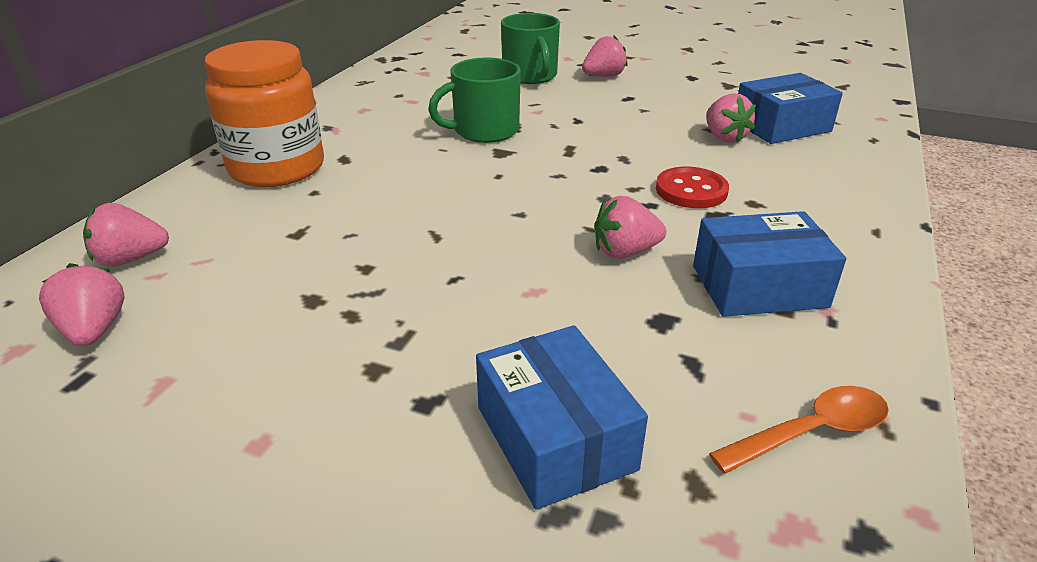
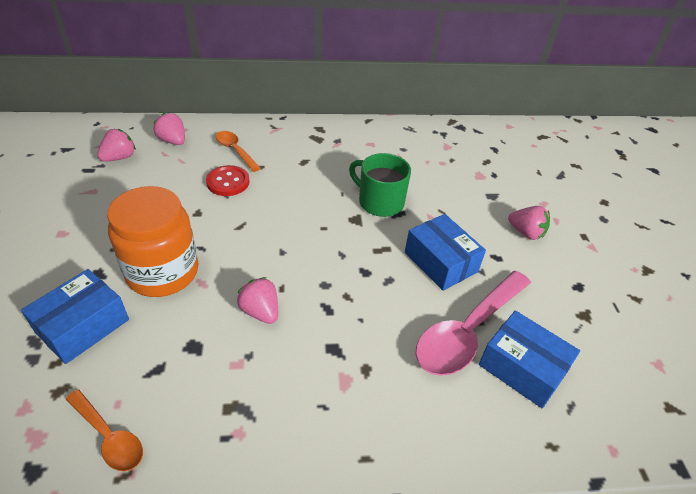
camera: 60 degrees right, 10 degrees up
orange jar [204,40,324,187] -> orange jar moved to [107,186,198,297]
green mug [501,13,560,84] -> none
red button [656,167,729,208] -> red button moved to [206,165,250,196]
blue box [693,211,846,317] -> blue box moved to [405,214,486,291]
pink strawberry [706,93,756,143] -> pink spoon [415,271,531,376]
none -> orange spoon [216,131,261,172]

